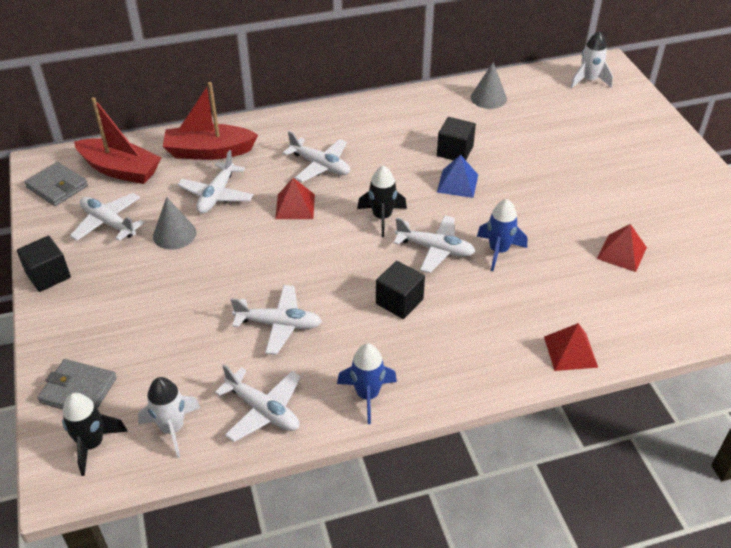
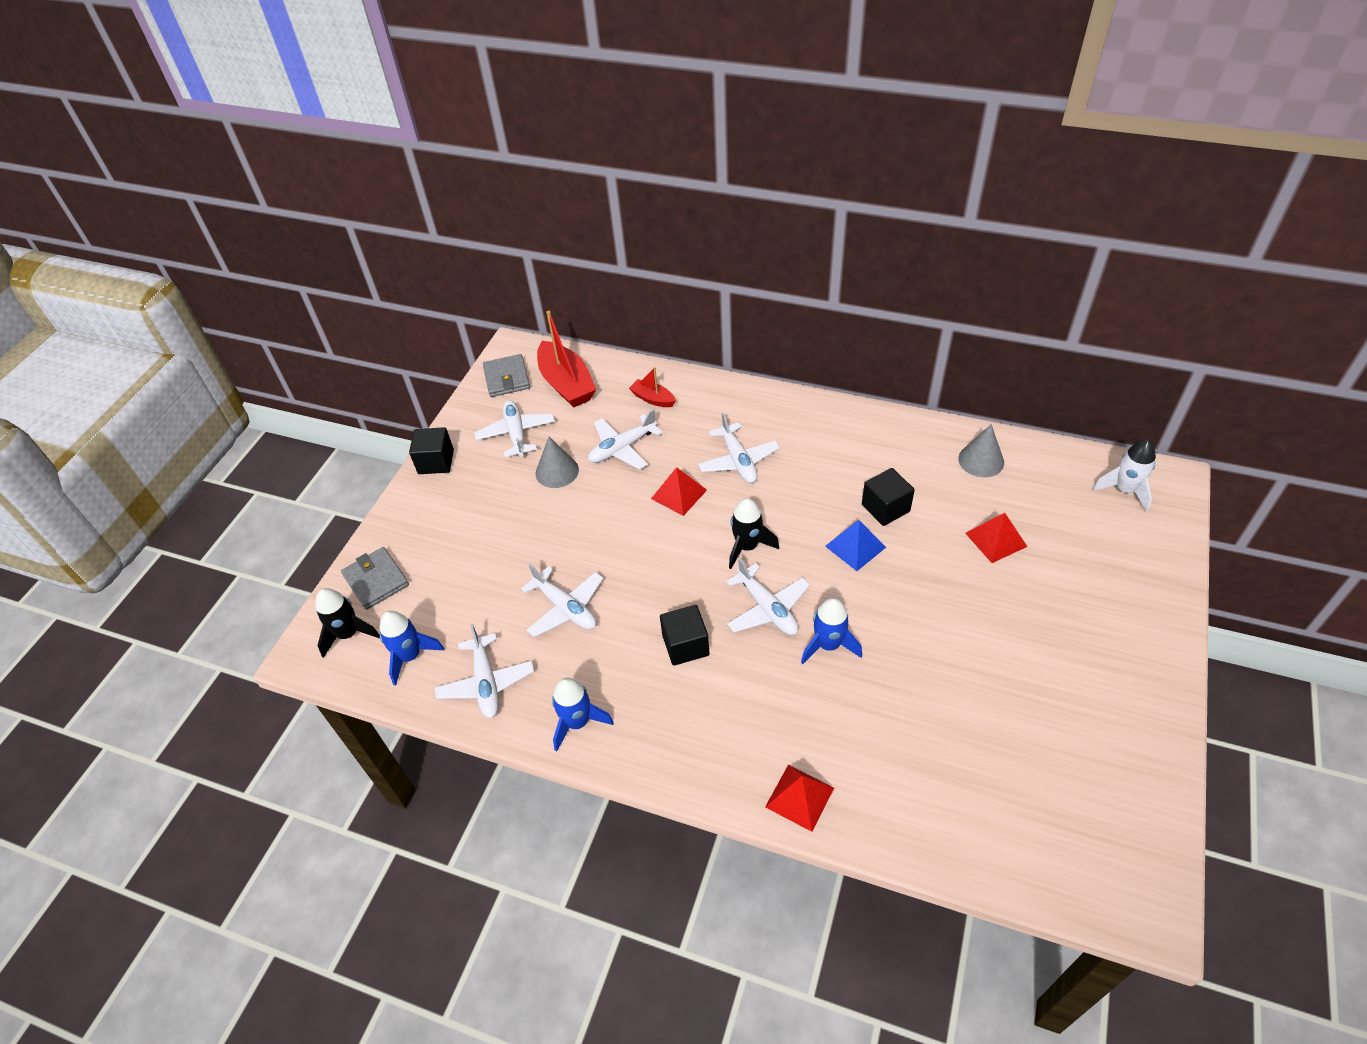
camera: 40 degrees right, 5 degrees up
white rocket [138,377,200,458] -> blue rocket [379,611,444,686]
red boat [163,82,258,160] -> red boat [629,367,676,407], size x0.52
red pyramid [597,224,647,272] -> red pyramid moved to [965,513,1027,563]

